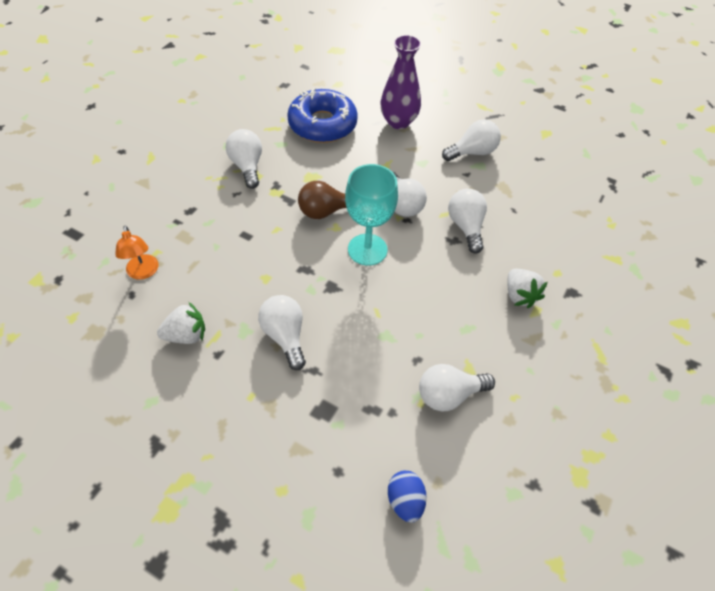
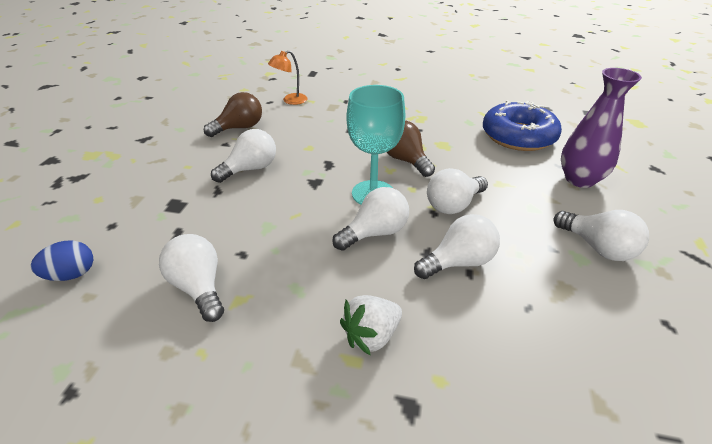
camera: 75 degrees right, 15 degrees down
white strawberry [157,302,205,344] -> brown light bulb [204,92,262,137]
white light bulb [226,129,262,189] -> white light bulb moved to [332,187,409,251]

